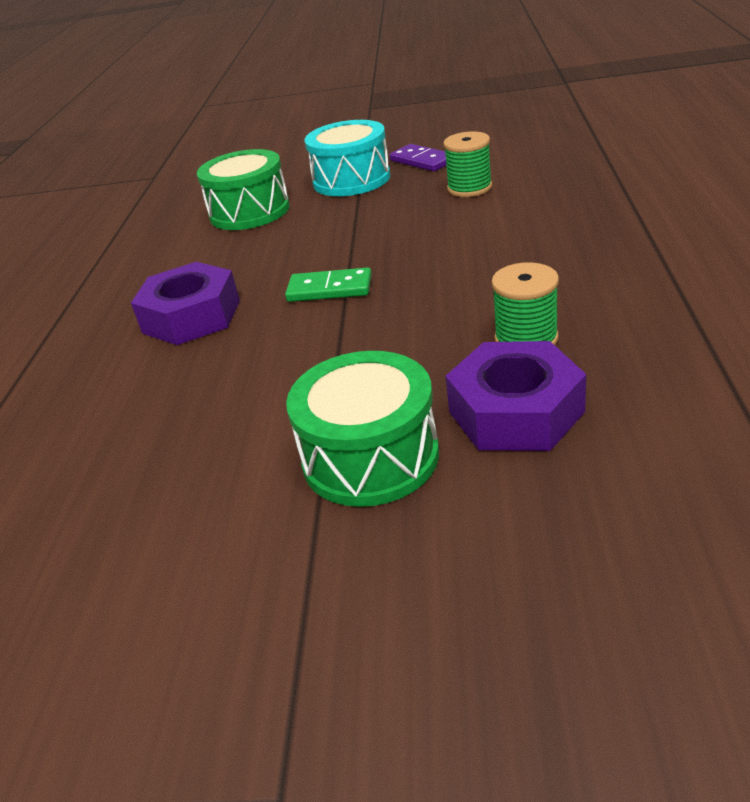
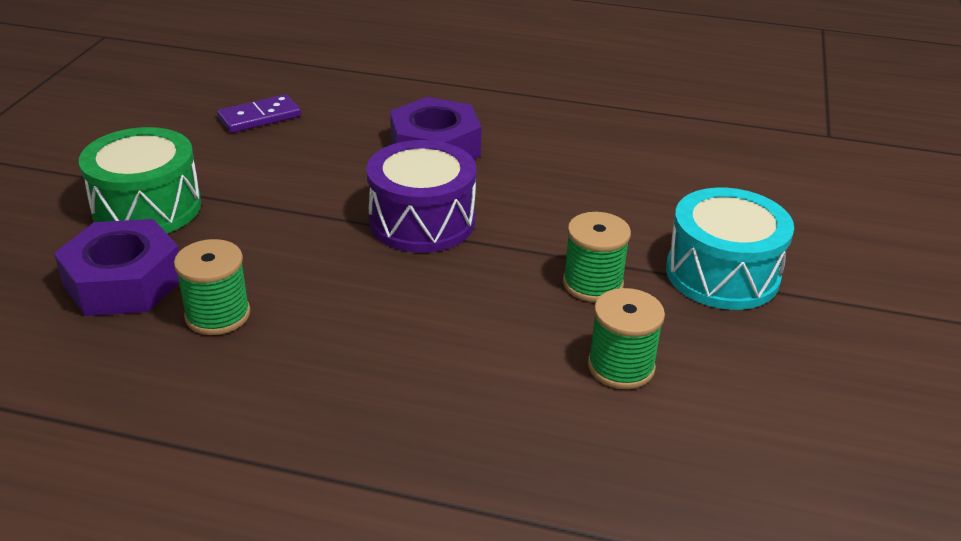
camera: 95 degrees right, 0 degrees up
green drum [197,149,290,230] -> none
green domino [285,267,372,302] -> purple drum [366,140,476,253]
purple domino [390,144,446,171] -> purple domino moved to [217,94,301,133]
none -> green spool [563,212,631,302]

